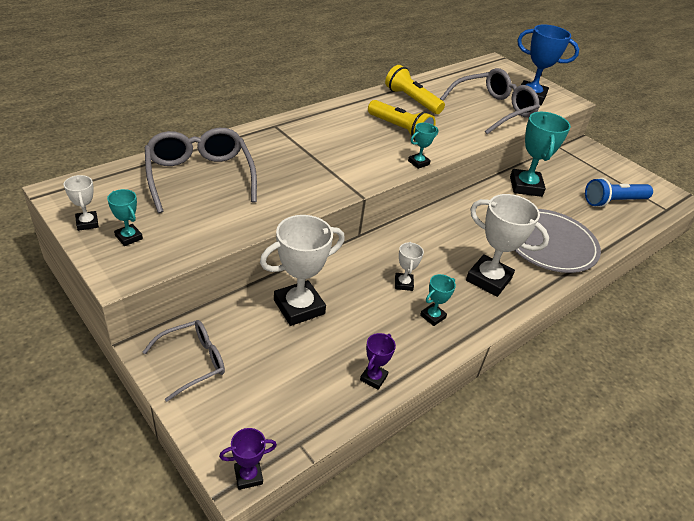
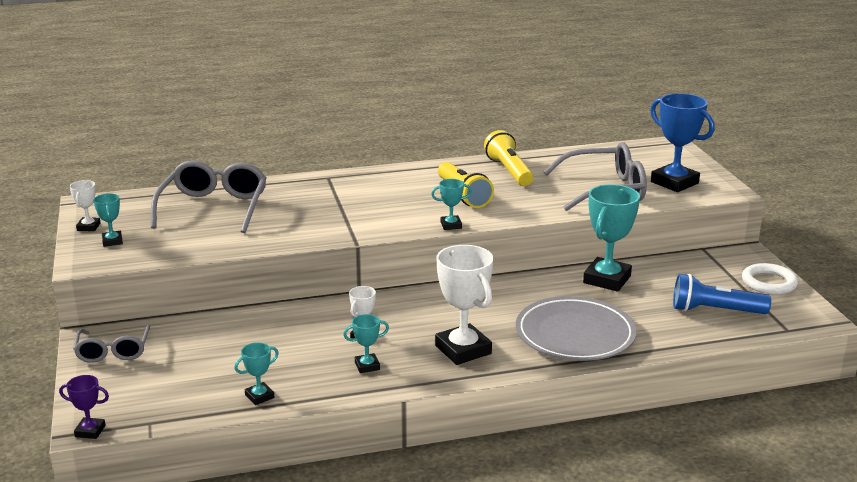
camera: 30 degrees right, 15 degrees down
grey glasses [143,320,225,402] -> grey glasses turned 90 degrees clockwise [73,325,150,363]
white trophy [260,215,345,326] -> none
purple trophy [360,333,396,390] -> turquoise trophy [234,342,279,405]
none -> white ring [742,263,798,295]

